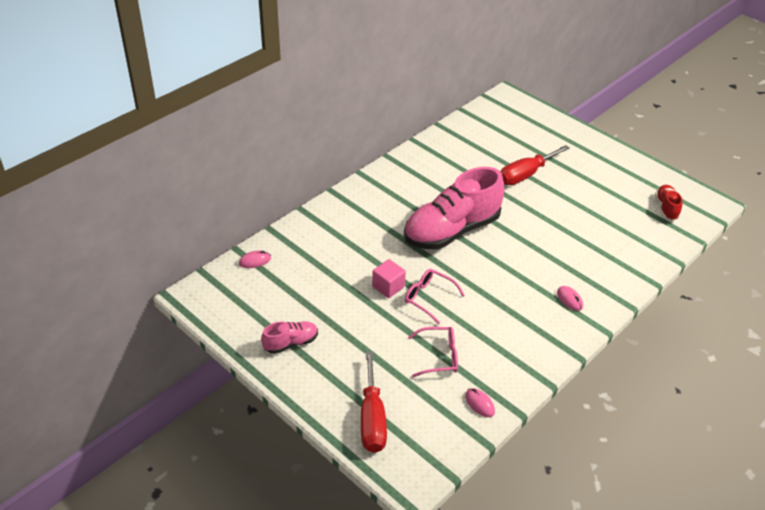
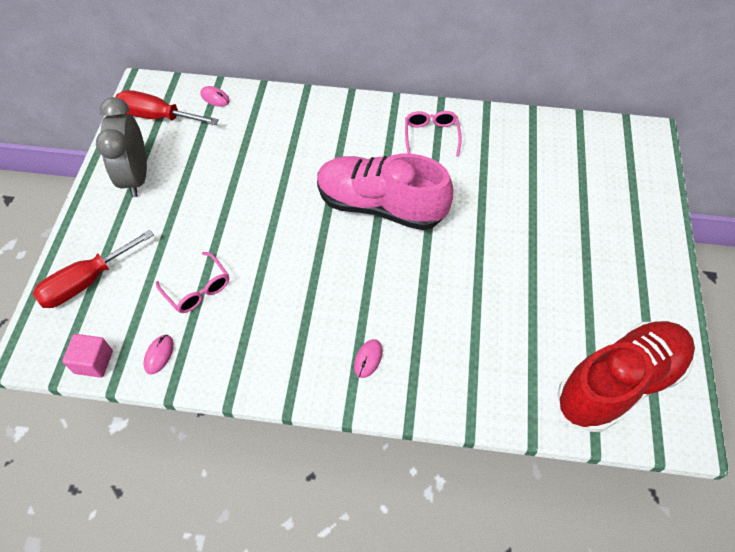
camera: 55 degrees right, 15 degrees up
pink shoe [261,321,318,354] -> grey clock [96,97,147,197]
pink cube [372,259,406,298] -> pink cube moved to [62,334,113,378]
pink glasses [405,269,465,324] -> pink glasses moved to [405,111,462,157]
red screwdriver [501,145,570,185] -> red screwdriver moved to [116,90,219,125]
red shoe [655,185,683,221] -> red shoe [557,321,695,432], size x2.21

